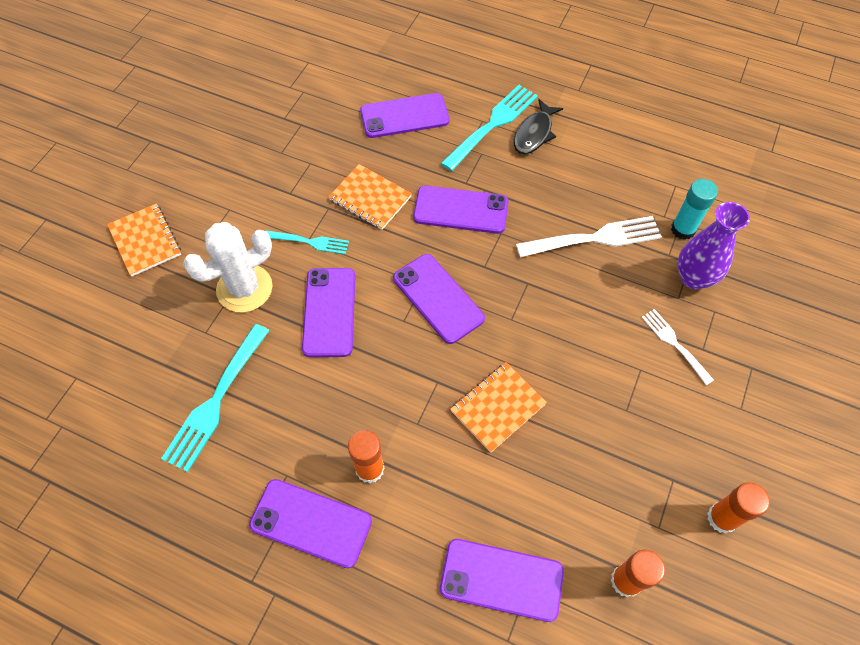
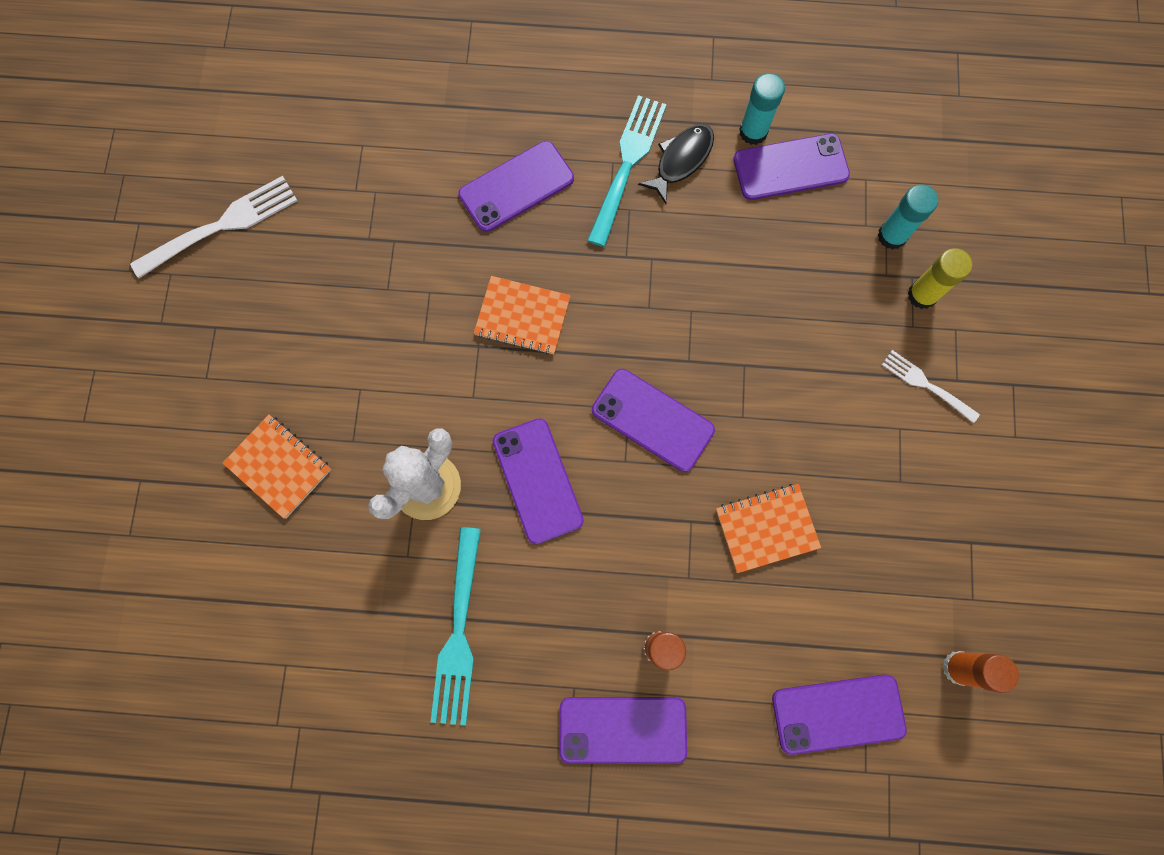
camera: 20 degrees left, 15 degrees up
turquoise fork [265,230,349,254] -> none
purple phone [413,185,509,234] -> purple phone moved to [733,133,850,200]
orange notebook [450,363,547,453] -> orange notebook turned 45 degrees clockwise [716,484,821,573]
black fish [514,99,563,154] -> black fish turned 150 degrees counterclockwise [638,124,714,204]
white fork [516,216,662,257] -> white fork moved to [130,176,298,278]
purple vase [677,202,750,289] -> yellow glue stick [907,248,972,309]
orange glue stick [707,482,770,534] -> none
none -> turquoise glue stick [739,73,785,145]

